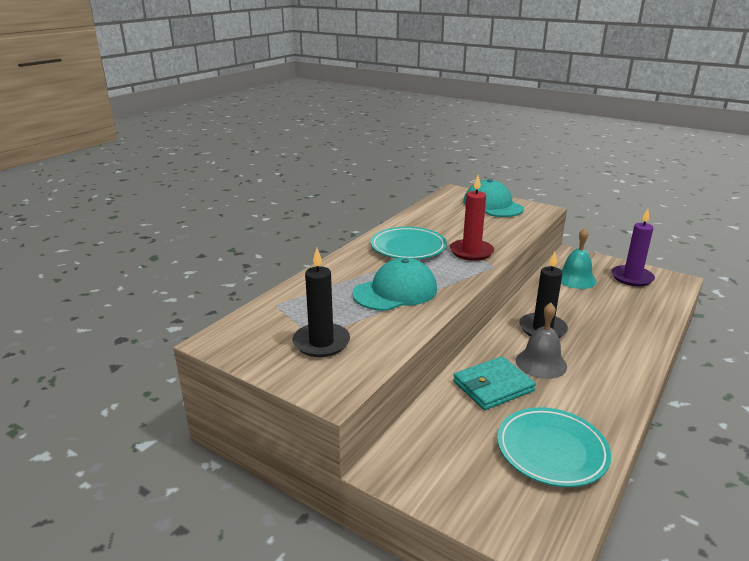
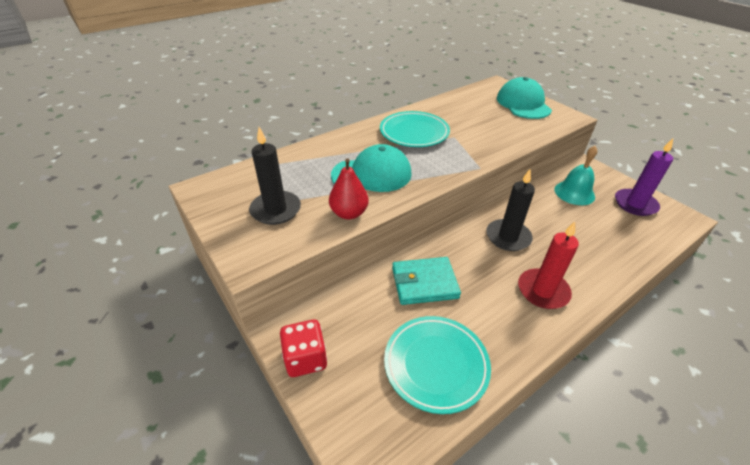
camera: 20 degrees right, 15 degrees up
red candle [450,175,494,261] -> red candle moved to [518,222,579,309]
grey bell [516,303,567,379] -> none
none -> red dice [280,319,327,377]
none -> red pear [329,158,369,219]

